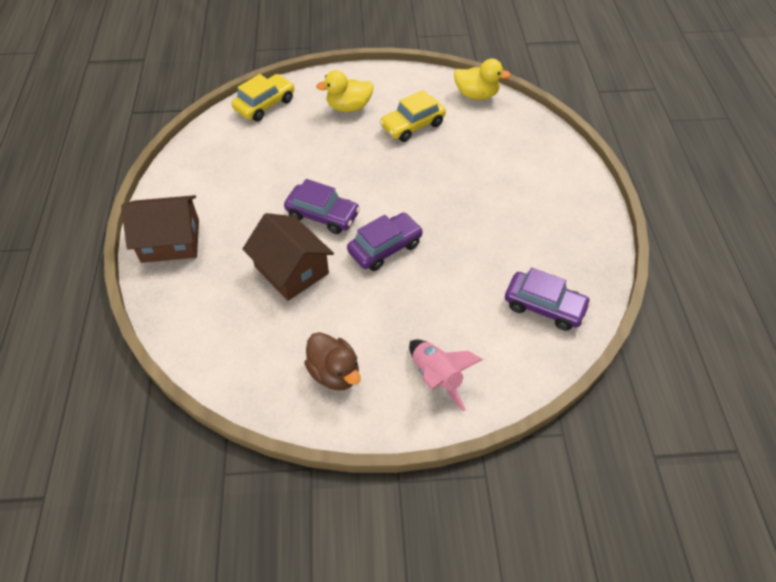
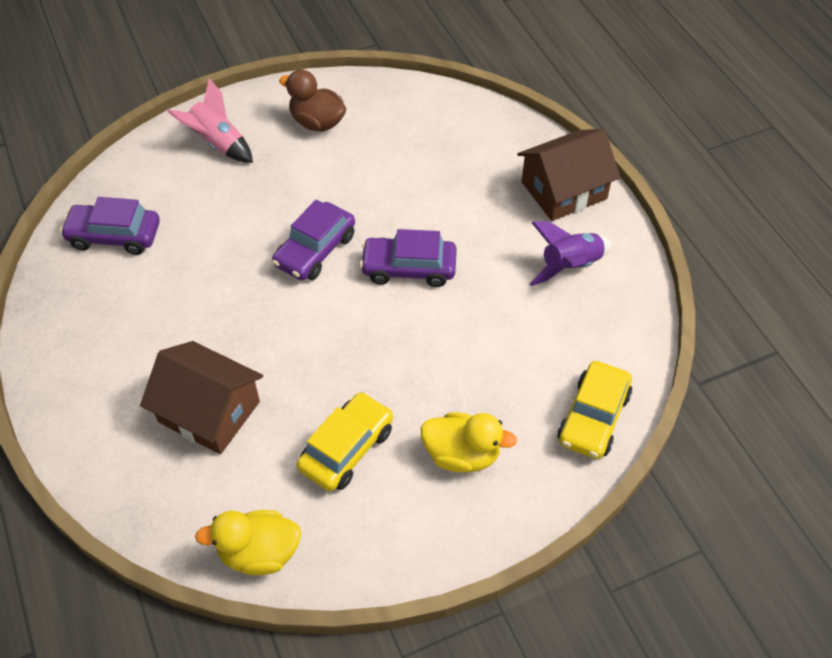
camera: 160 degrees right, 0 degrees up
brown house [242,213,334,301] -> brown house moved to [140,341,263,454]
yellow duck [316,70,374,112] -> yellow duck turned 45 degrees clockwise [421,412,517,472]
none -> purple rocket [530,221,612,286]

